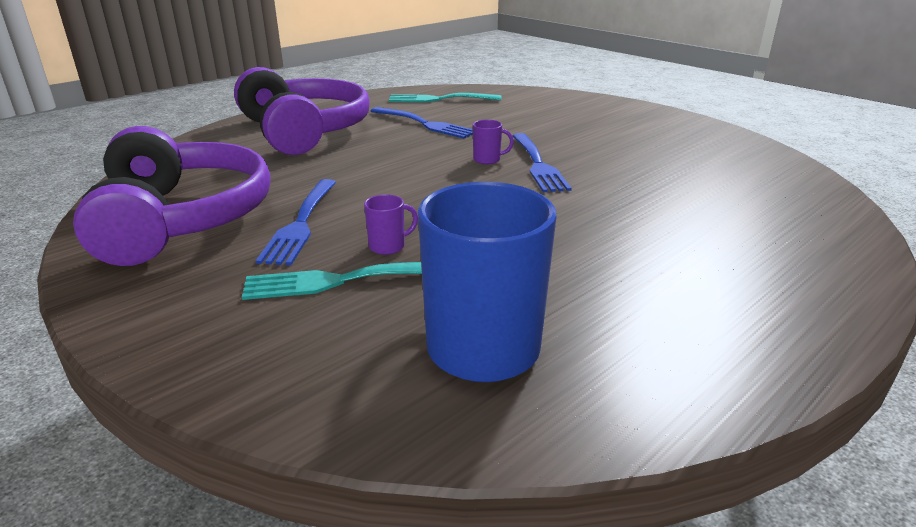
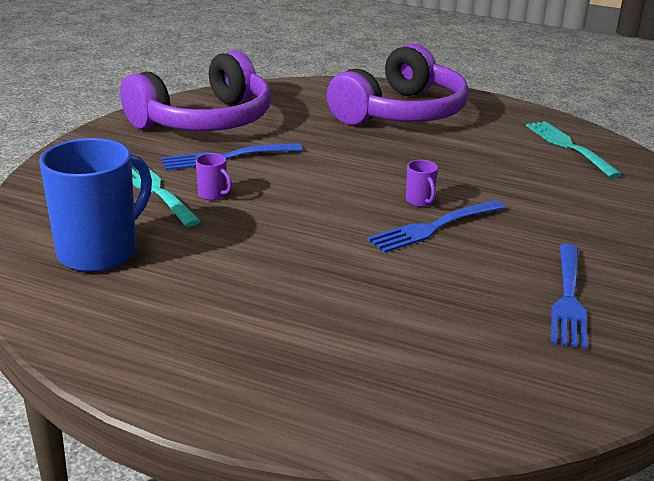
camera: 65 degrees right, 0 degrees up
blue fork [371,107,473,139] -> blue fork moved to [551,244,587,349]

